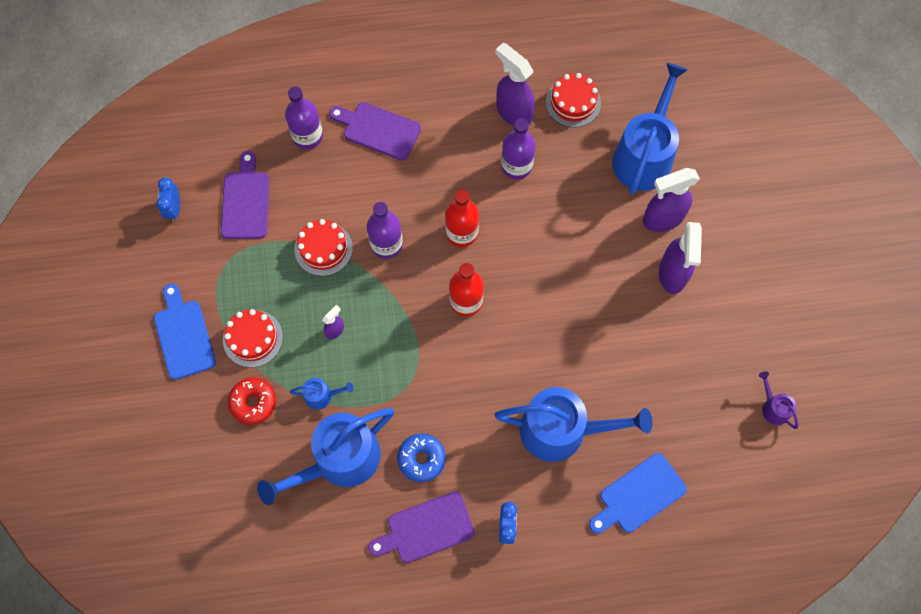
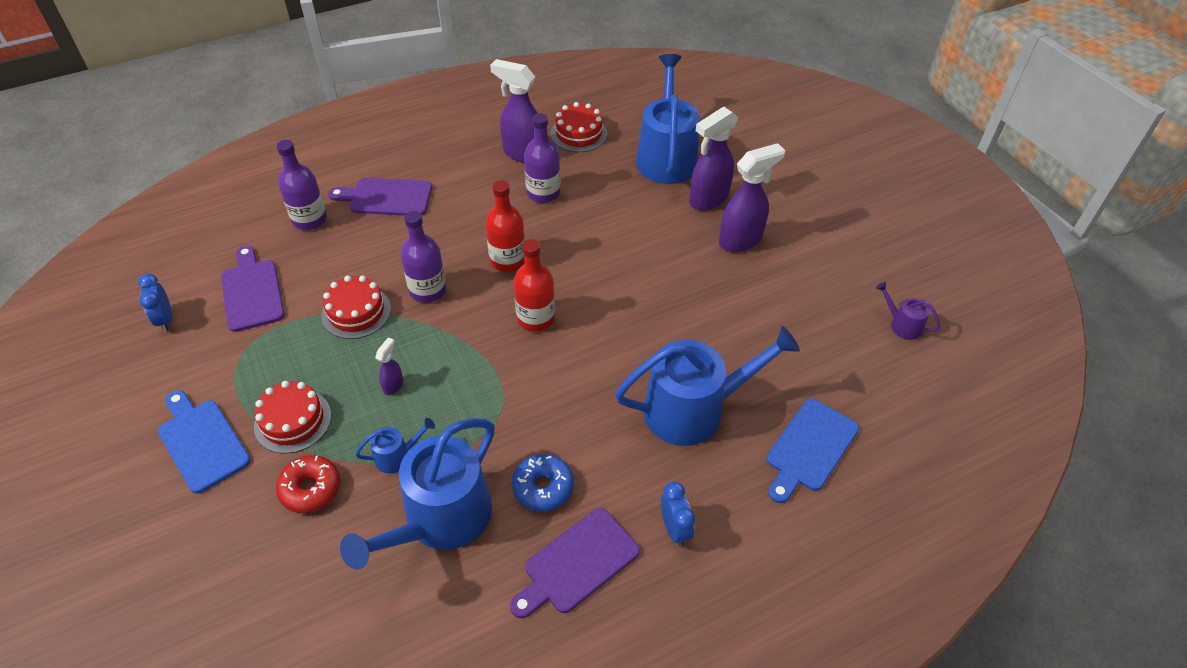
camera: 20 degrees left, 20 degrees down
purple spray bottle [659,222,702,294] -> purple spray bottle turned 105 degrees counterclockwise [719,143,785,252]

